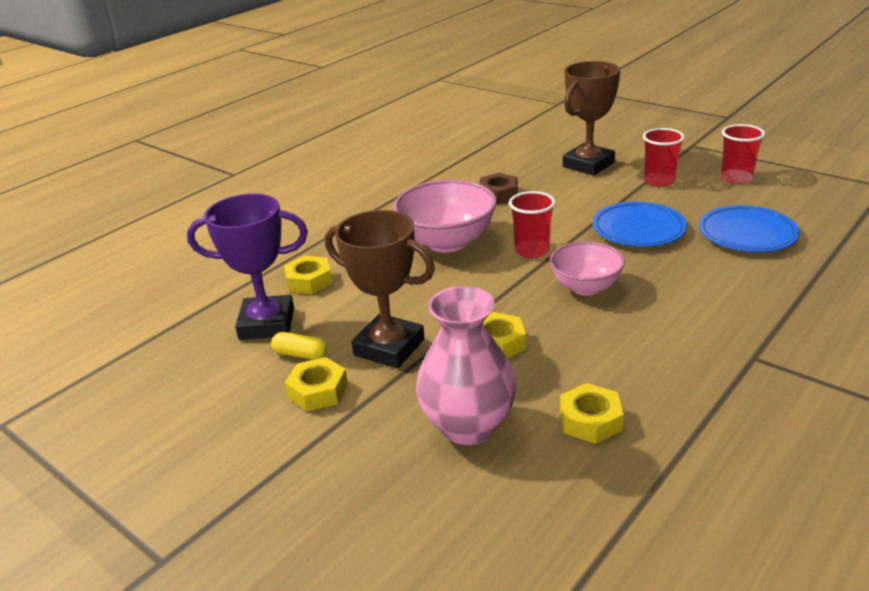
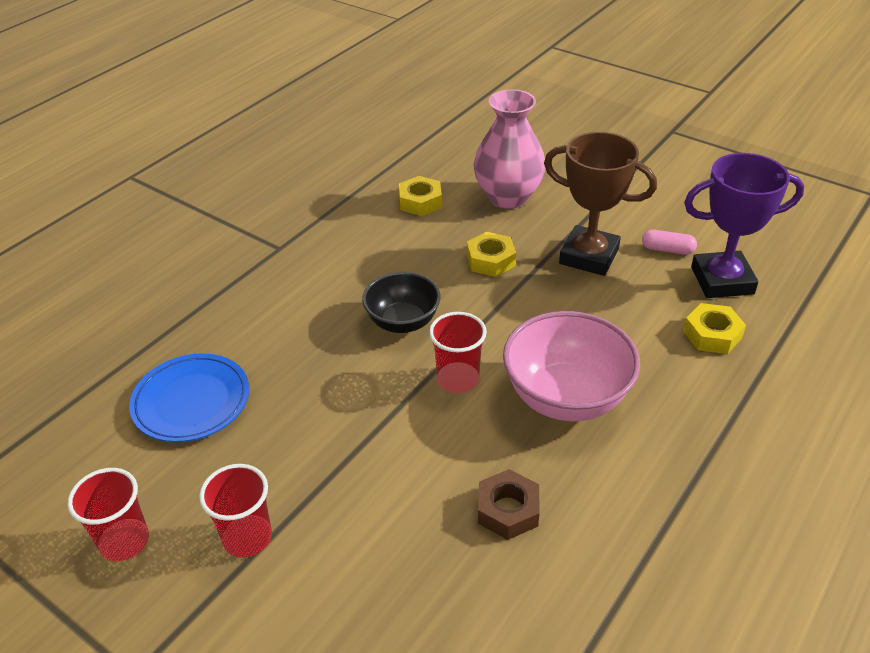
camera: 175 degrees right, 10 degrees up
yellow capsule [271,332,327,360] -> pink capsule [642,230,697,255]
yellow nut [285,357,348,411] -> none
pink bowl [550,241,625,296] -> black bowl [362,272,440,333]
brown trophy [563,61,620,176] -> none
blue plate [593,202,687,247] -> none

